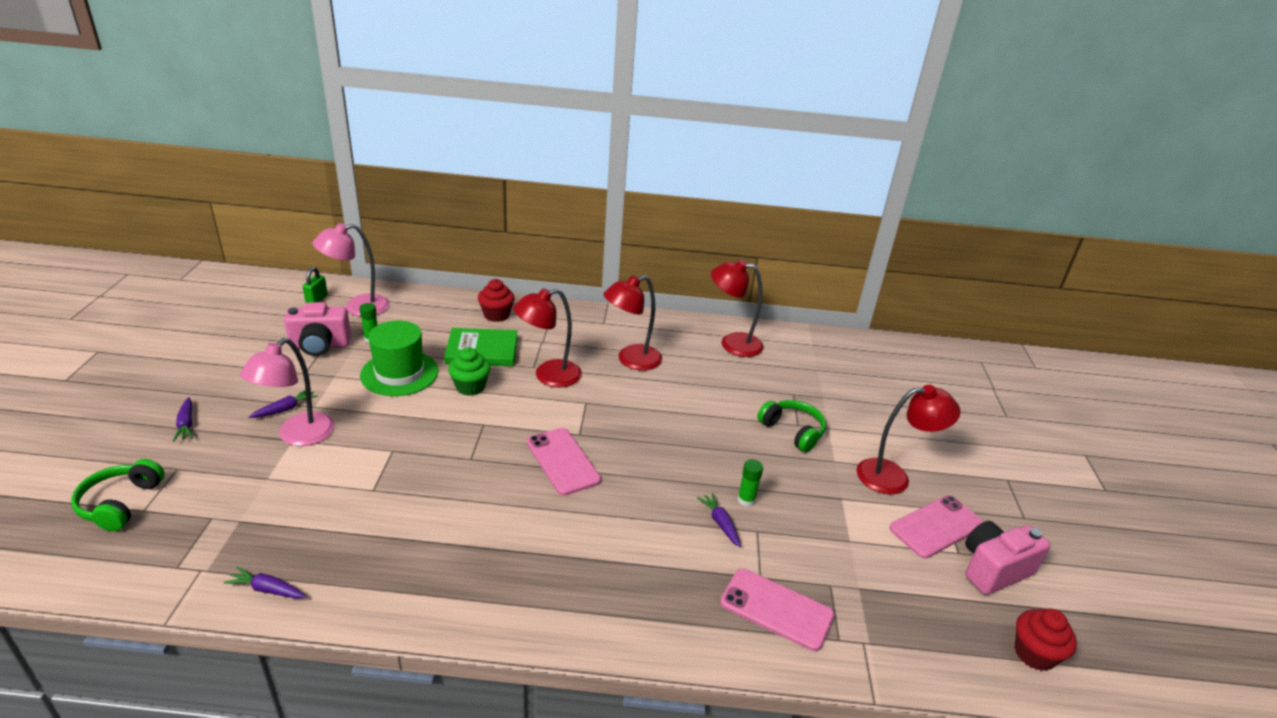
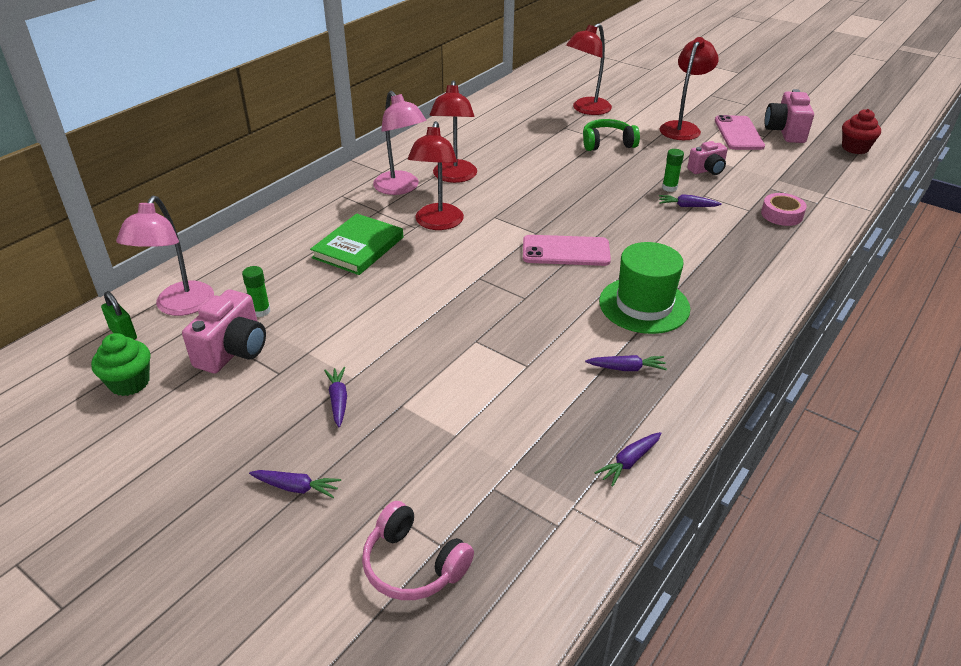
camera: 55 degrees left, 5 degrees up
green headphones [71,459,165,531] -> pink headphones [362,501,474,600]
pink lamp [240,338,335,446] -> pink lamp moved to [373,91,426,195]
green hat [360,321,439,396] -> green hat moved to [599,242,690,334]
green cupcake [448,347,491,396] -> green cupcake moved to [91,333,150,396]
red cupcake [478,279,515,322] -> none
red lamp [711,260,764,357] -> red lamp moved to [566,23,612,115]
pink phone [720,568,834,651] -> pink tape [761,193,807,226]
none -> purple carrot [585,355,667,371]
none -> pink camera [687,141,728,175]

